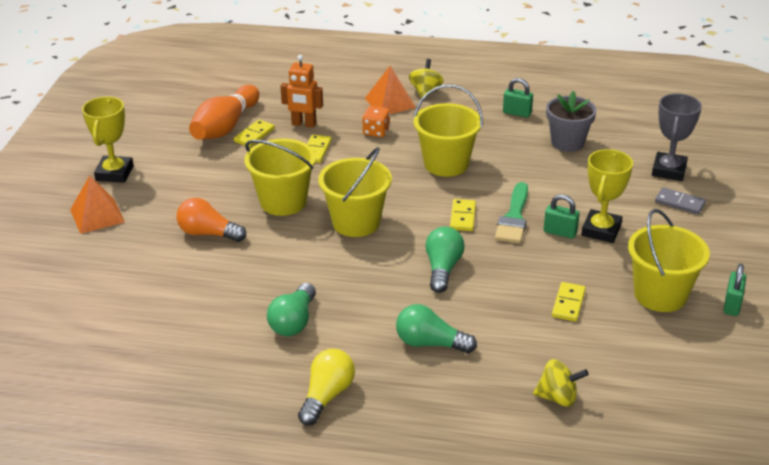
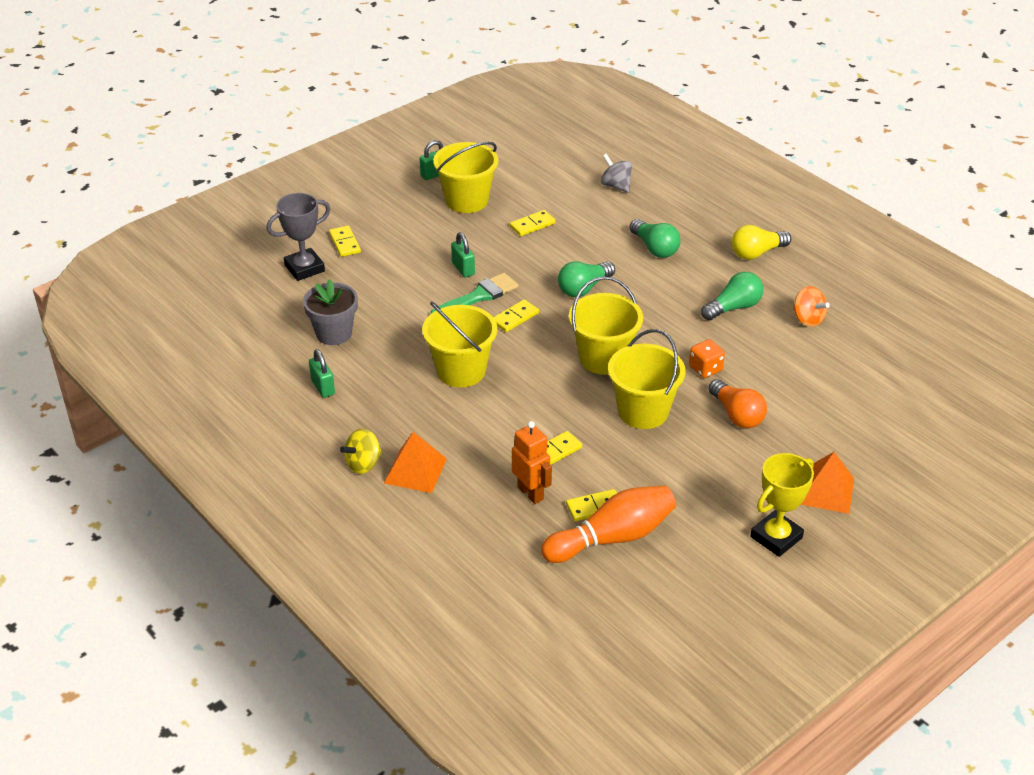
camera: 140 degrees left, 5 degrees up
orange dice [362,106,390,137] -> orange dice moved to [689,339,725,378]
yellow spinning top [533,359,589,407] -> grey spinning top [601,154,632,193]
yellow trophy [581,149,633,243] -> none
grey domino [655,187,706,214] -> yellow domino [329,226,361,257]
none -> orange spinning top [793,286,830,327]

